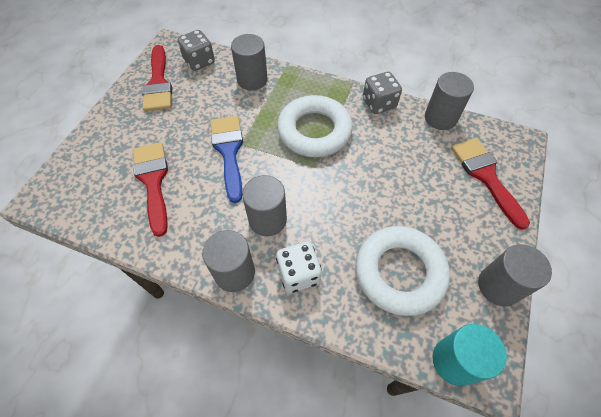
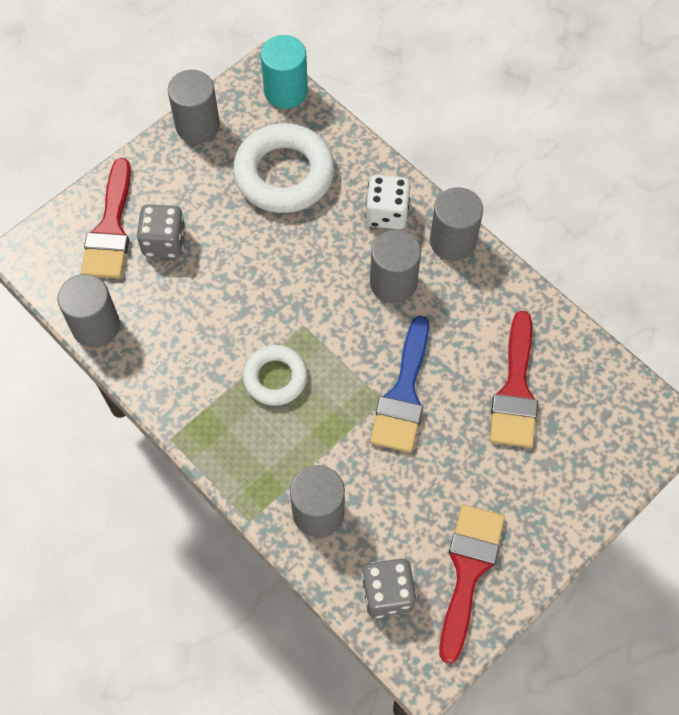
camera: 155 degrees left, 5 degrees up
white ring [277,95,353,157] -> white ring [243,345,308,406], size x0.59
grey dice [363,72,402,114] -> grey dice moved to [137,204,186,258]

